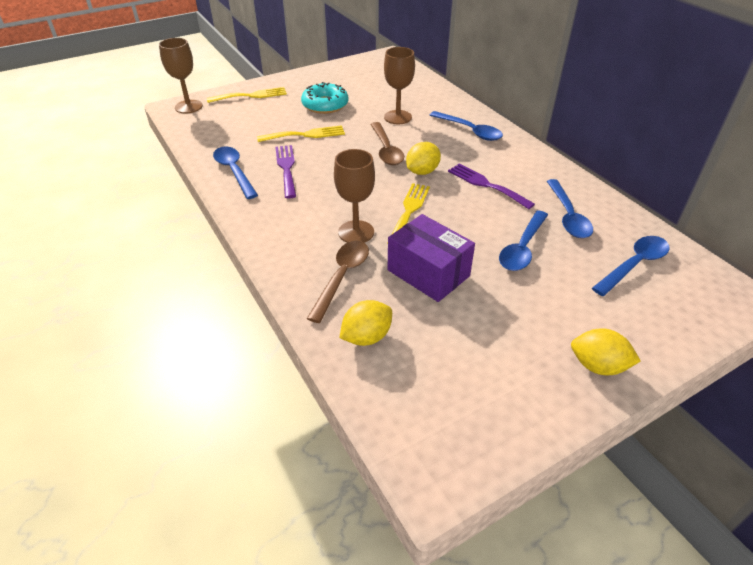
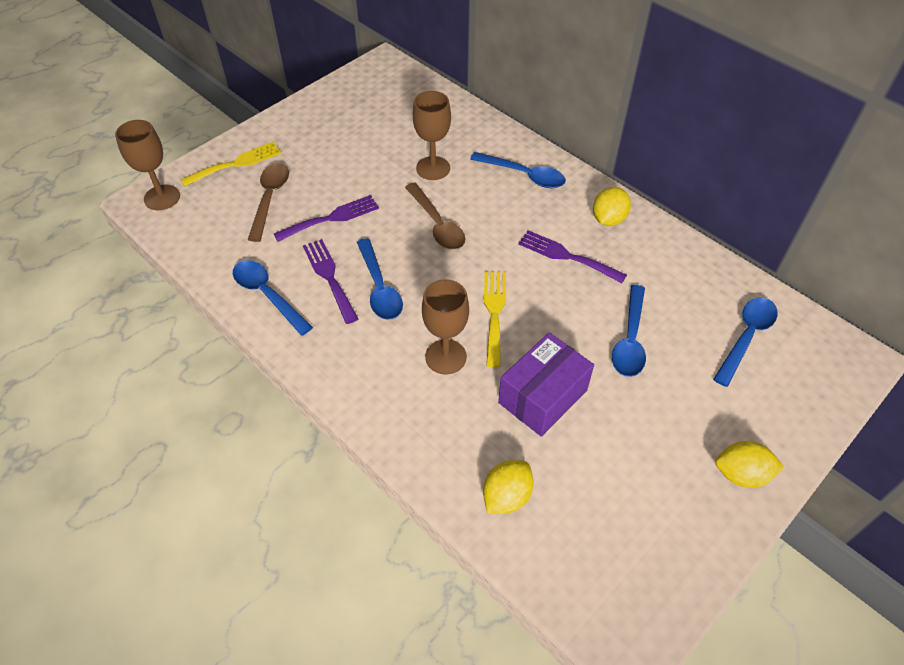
camera: 15 degrees left, 10 degrees up
yellow fork [257,125,345,142] -> purple fork [274,195,379,242]
turquoise donut [301,82,349,114] -> none
brown spoon [307,241,369,323] -> brown spoon moved to [248,163,289,242]
purple box [387,214,475,302] -> purple box turned 75 degrees counterclockwise [498,332,594,437]
yellow lemon [406,142,441,175] -> yellow lemon moved to [593,187,631,226]
blue spoon [547,179,593,238] -> blue spoon moved to [357,238,403,320]

